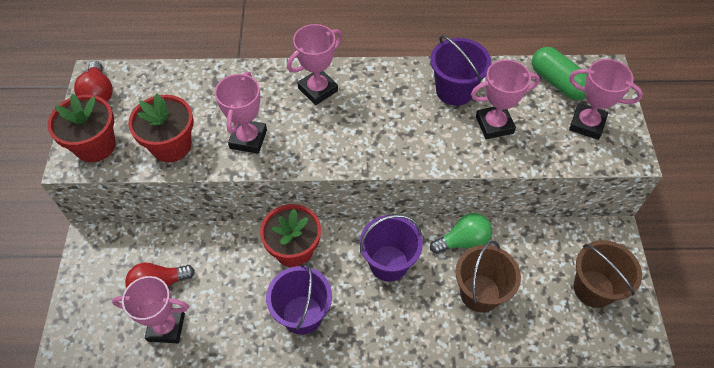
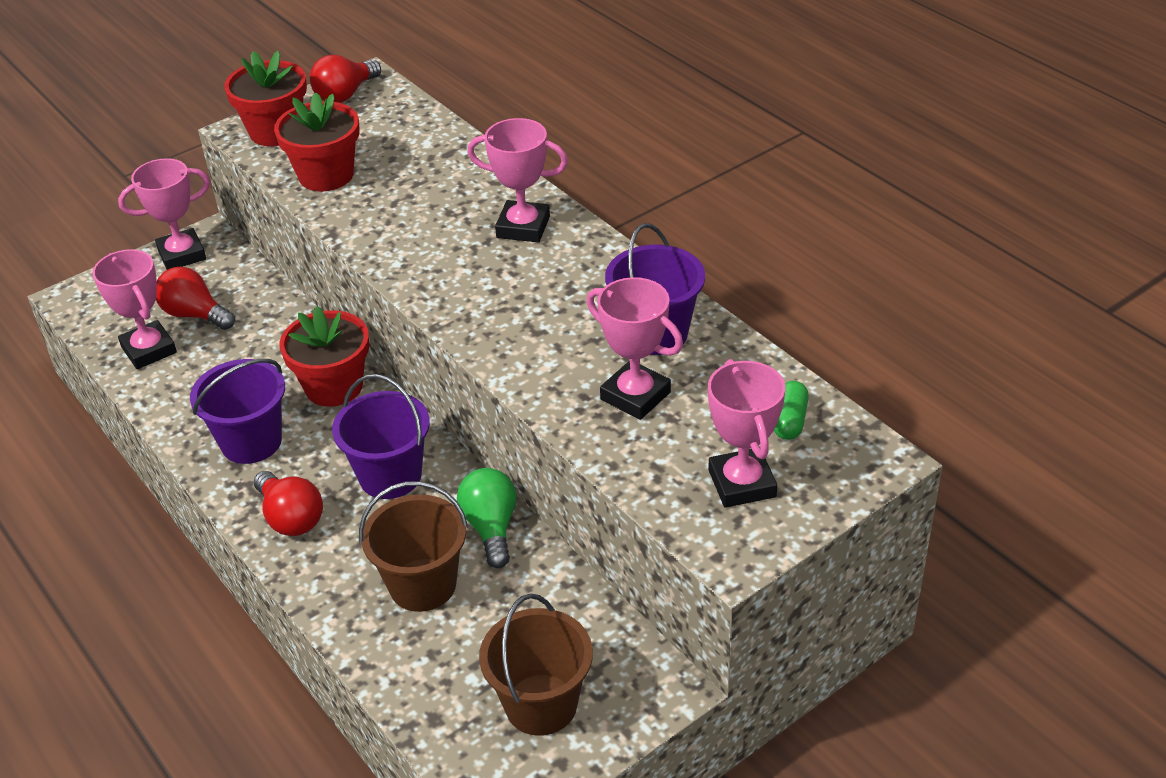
camera: 55 degrees right, 15 degrees down
pink trophy [215,71,267,154] -> pink trophy moved to [118,158,210,270]
green light bulb [430,213,492,254] -> green light bulb turned 135 degrees counterclockwise [457,468,516,568]
green capsule [532,47,587,100] -> green capsule [774,381,809,440], size x0.58
none -> red light bulb [254,471,323,536]

